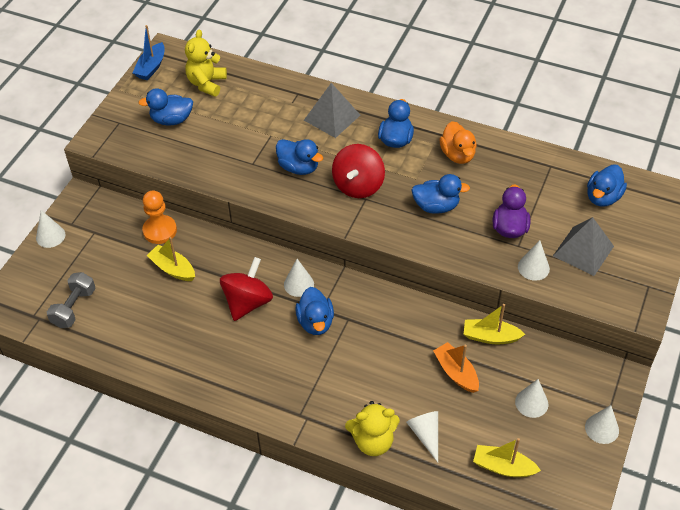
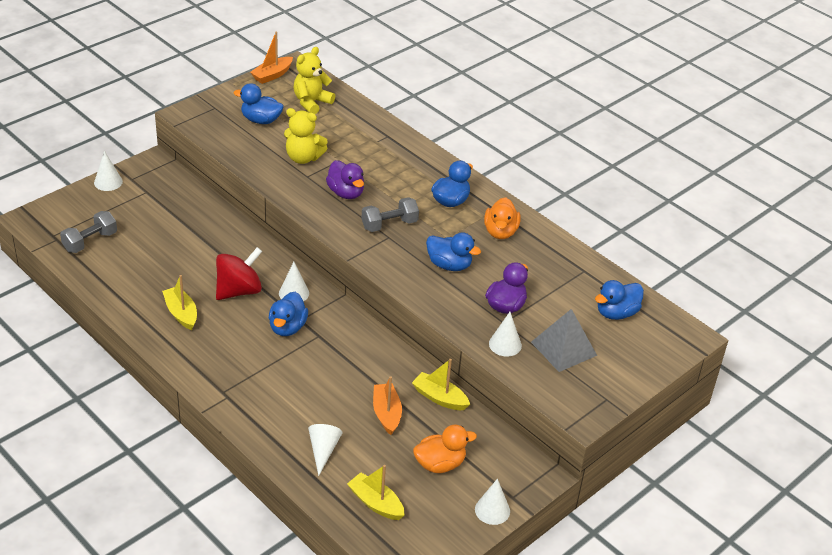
camera: 20 degrees right, 10 degrees down
blue boat [133,25,165,80] -> orange boat [250,32,293,84]
orange pawn [142,190,177,244] -> none
yellow boat [147,237,195,281] -> yellow boat moved to [162,275,197,330]
blue duck [276,139,323,175] -> purple duck [326,160,364,199]
grey pyramid [304,83,360,138] -> none
red spinning top [332,144,385,198] -> grey dumbbell [362,197,419,232]
yellow teddy bear [345,401,400,456] -> yellow teddy bear moved to [284,108,328,164]
white cone [515,379,549,418] -> orange duck [413,424,477,473]

